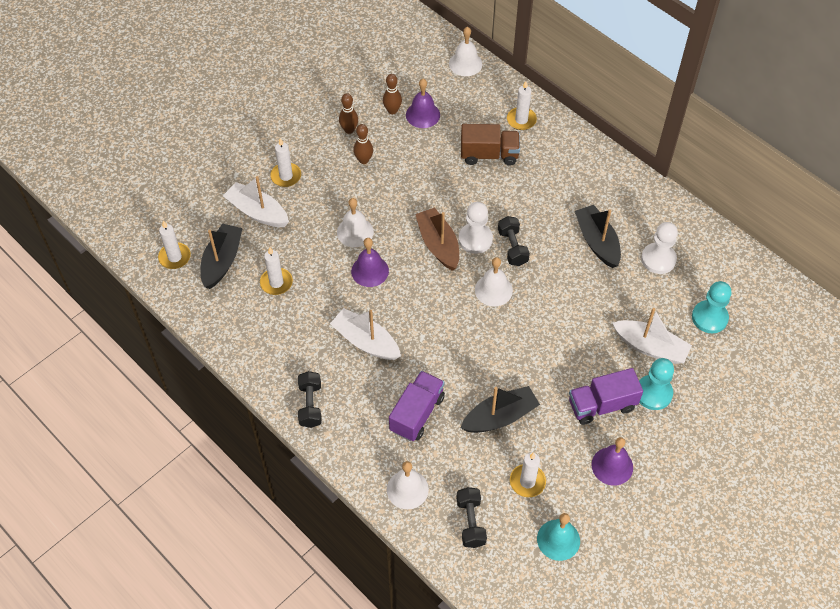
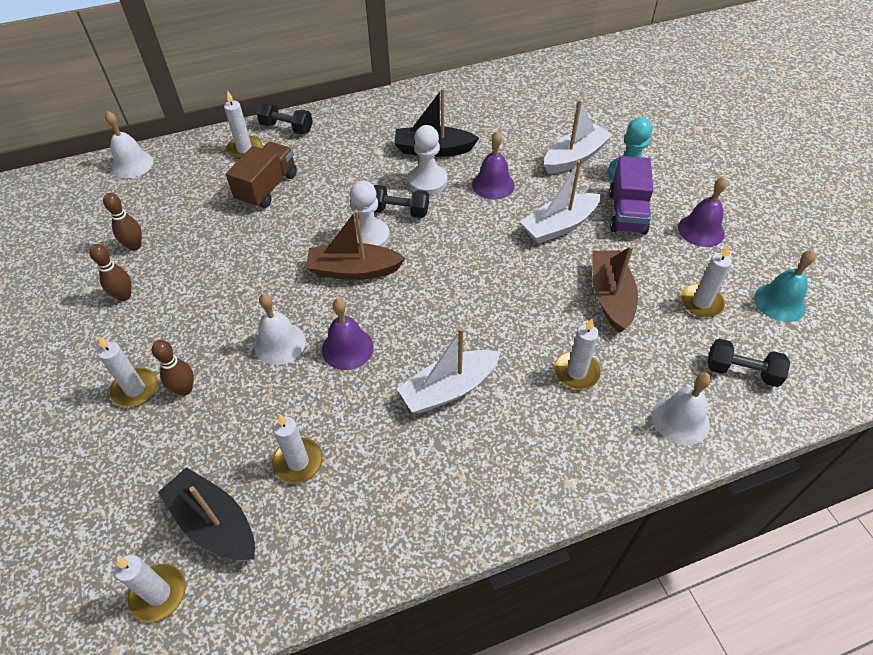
camera: 65 degrees left, 5 degrees down
white boat [223,176,289,227] -> white boat moved to [520,160,601,244]
black dumbbell [298,371,321,428] -> black dumbbell moved to [257,102,313,135]
brown bowling pin [353,124,373,164] -> brown bowling pin moved to [152,340,194,396]
purple truck [389,371,445,441] -> white candle [554,319,601,390]
purple bell [406,79,440,128] -> purple bell moved to [472,131,515,200]
black boat [461,386,540,433] -> brown boat [592,245,638,333]
white bell [475,257,513,307] -> none
white pawn [641,222,678,274] -> white pawn moved to [408,125,447,195]
turquoise pawn [692,281,732,333] -> none

